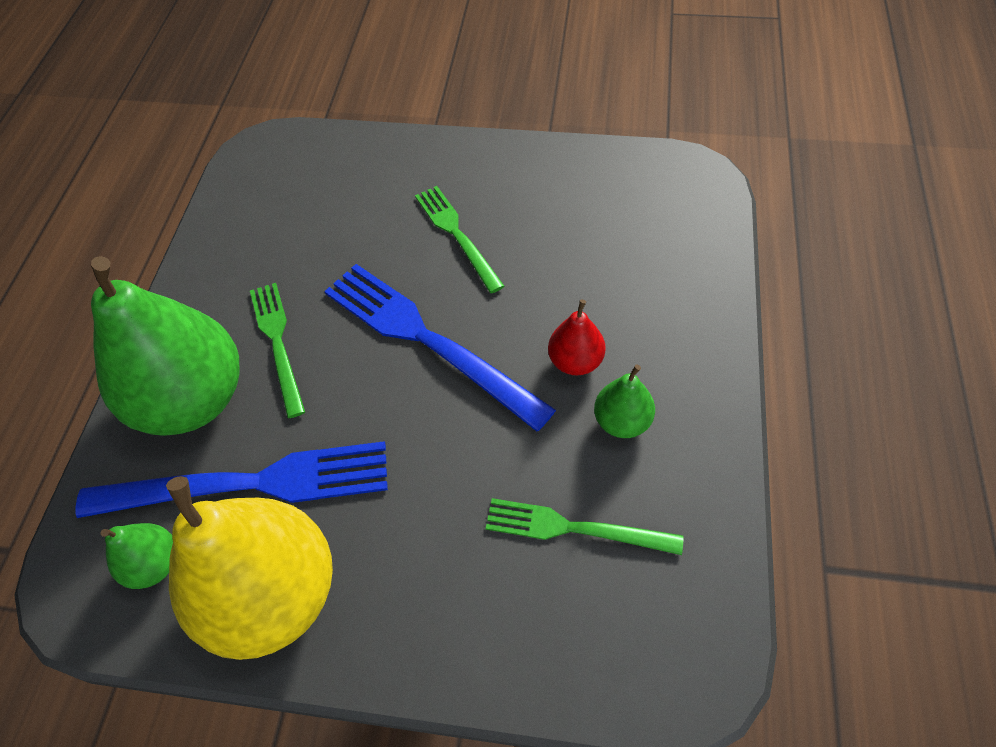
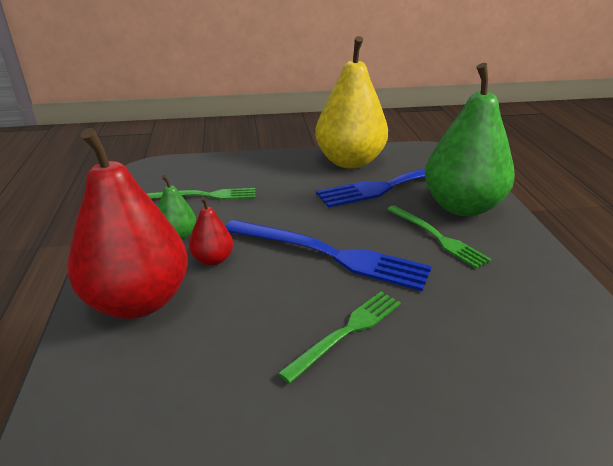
camera: 160 degrees right, 25 degrees down
green pear [100,523,173,589] -> none
green fork [415,186,504,293] -> green fork turned 90 degrees counterclockwise [278,291,401,384]
none -> red pear [68,128,188,319]

